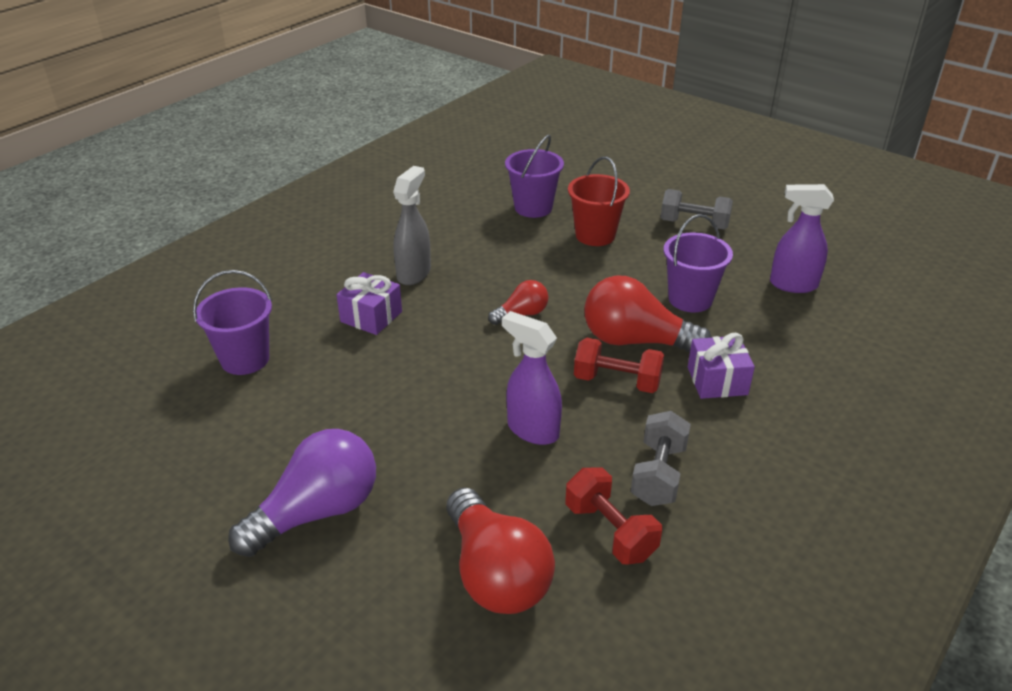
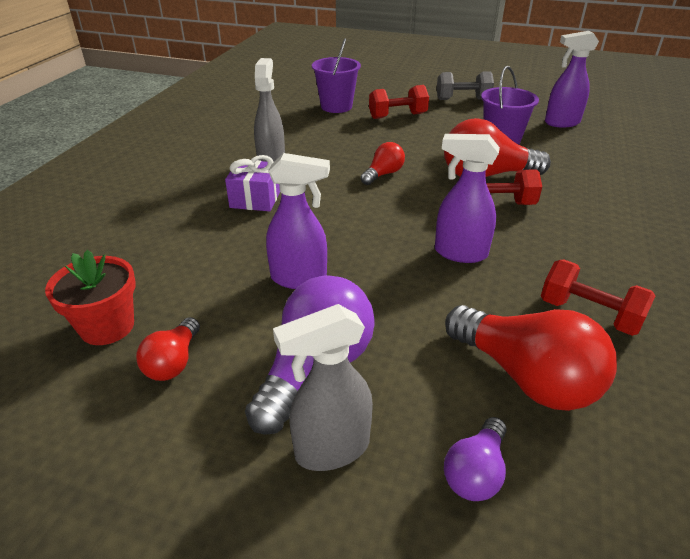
camera: 20 degrees left, 0 degrees up
purple bucket [193,270,272,375] -> none
red bucket [568,156,630,246] -> red dumbbell [369,85,429,119]
grey dumbbell [631,411,691,506] -> none
purple gift [688,333,755,399] -> none
none -> red flower pot [45,250,136,345]
none -> red light bulb [136,317,200,381]
none -> purple spray bottle [266,153,330,289]
none -> grey spray bottle [273,304,373,471]
none -> purple light bulb [444,417,507,501]

